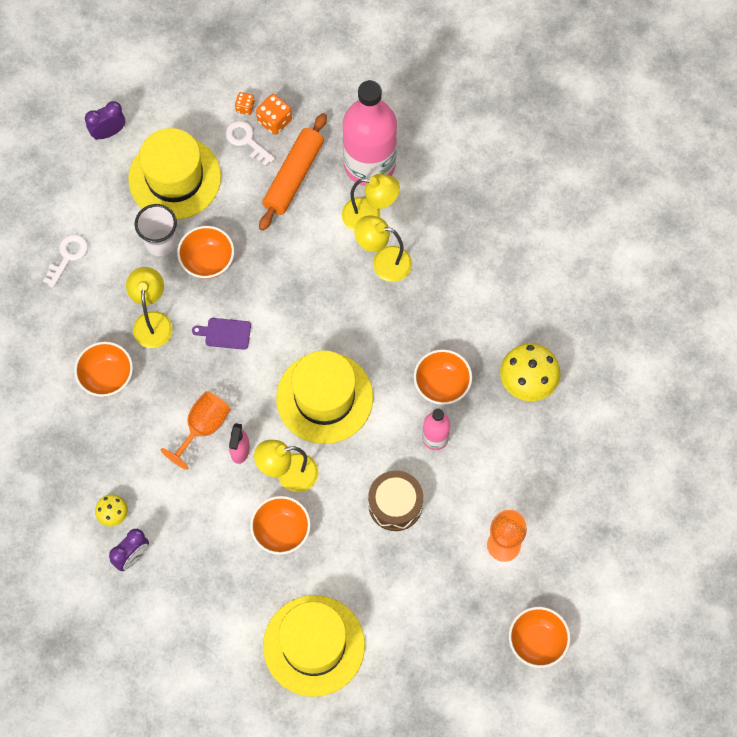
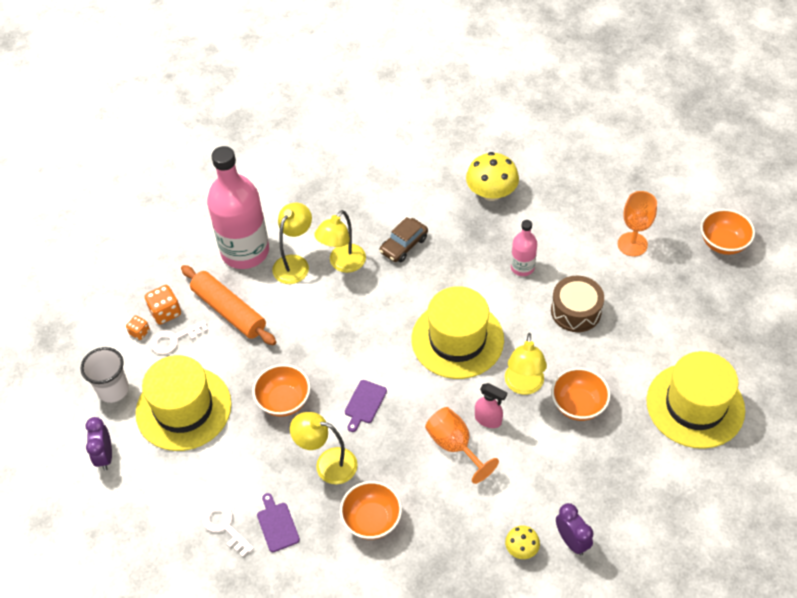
camera: 70 degrees left, 15 degrees down
white cup [135,204,177,256] -> white cup moved to [80,347,129,403]
orange bowl [414,349,472,405] -> none
none -> purple cutting board [257,493,300,552]
none -> brown car [379,217,428,262]

